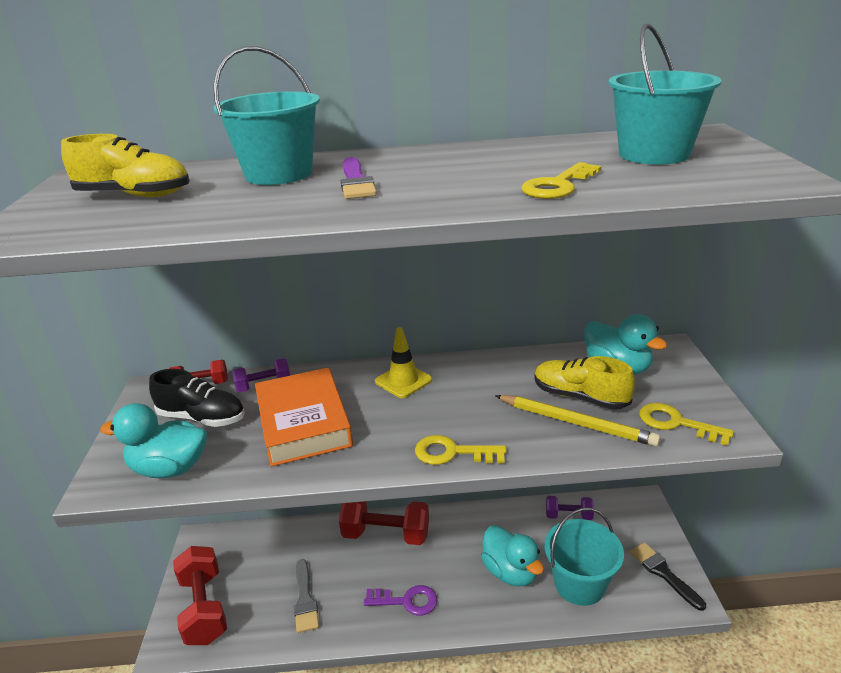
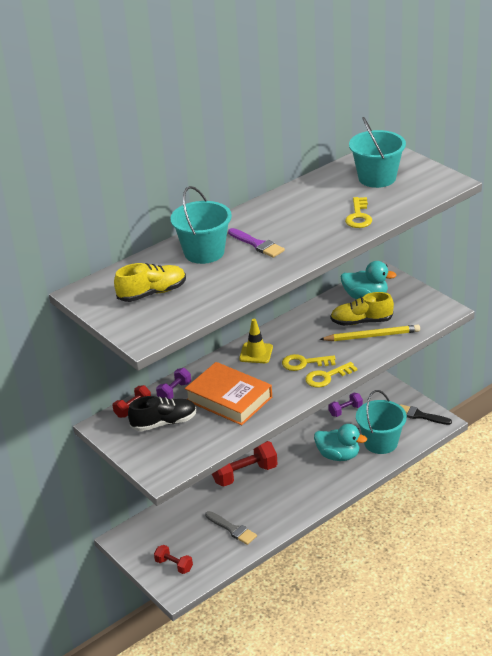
camera: 35 degrees left, 5 degrees up
turquoise duck [100,403,207,478] -> none
red dumbbell [173,546,227,645] -> red dumbbell [154,545,193,574], size x0.55
purple key [364,585,438,616] -> none
yellow key [639,403,734,446] -> yellow key moved to [282,354,336,371]

